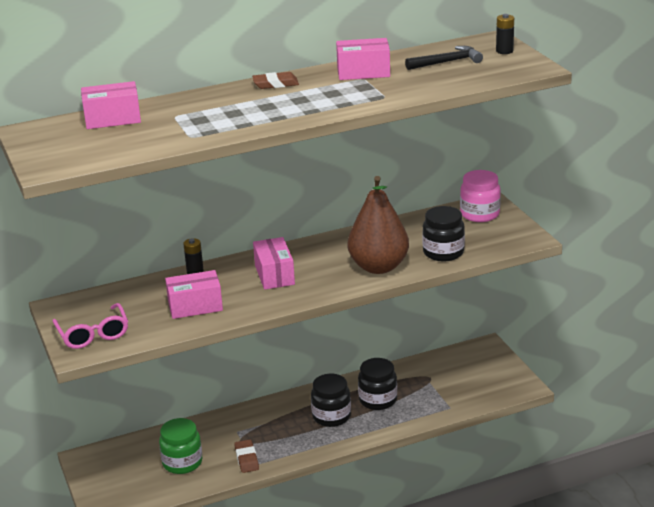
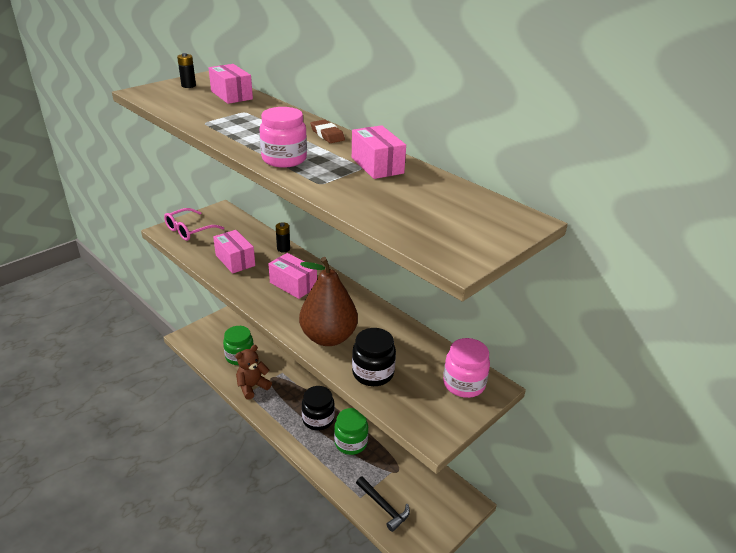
camera: 65 degrees right, 5 degrees up
brown eraser [234,440,259,473] -> brown teddy bear [235,345,272,400]
pink box [253,237,295,290] -> pink box turned 75 degrees clockwise [268,253,317,299]
black jar [358,358,397,410] -> green jar [334,408,368,455]
black hammer [405,46,483,70] -> black hammer moved to [356,476,410,532]
black battery [496,14,514,54] -> black battery moved to [177,53,196,88]
none -> pink jar [259,107,307,168]

